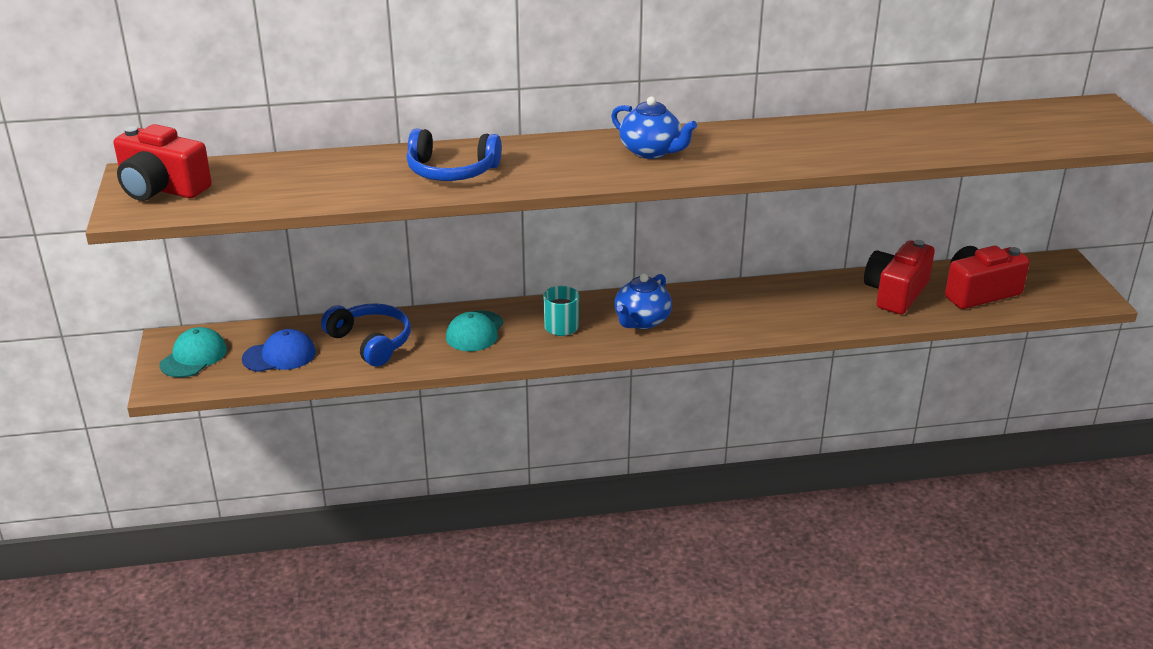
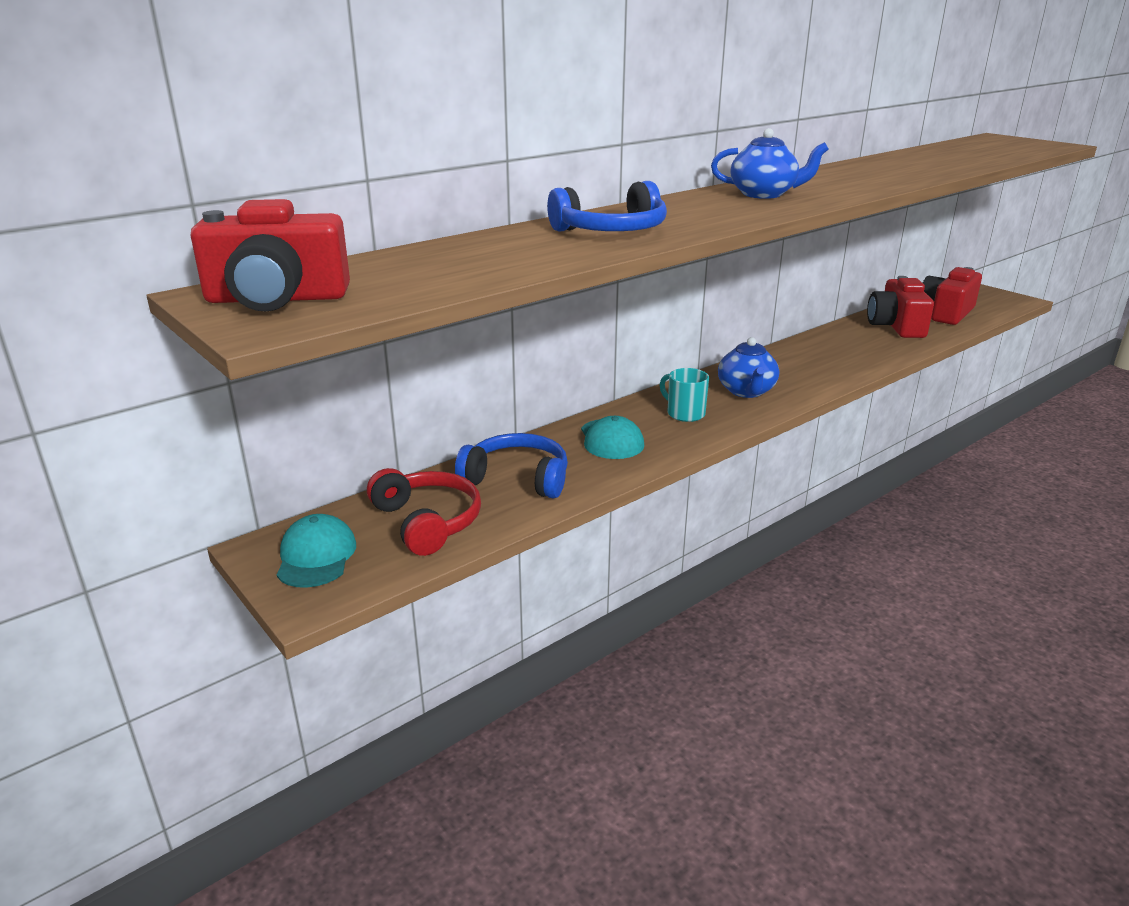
camera: 30 degrees left, 5 degrees down
blue cap [242,329,316,372] -> red headphones [367,468,481,556]

